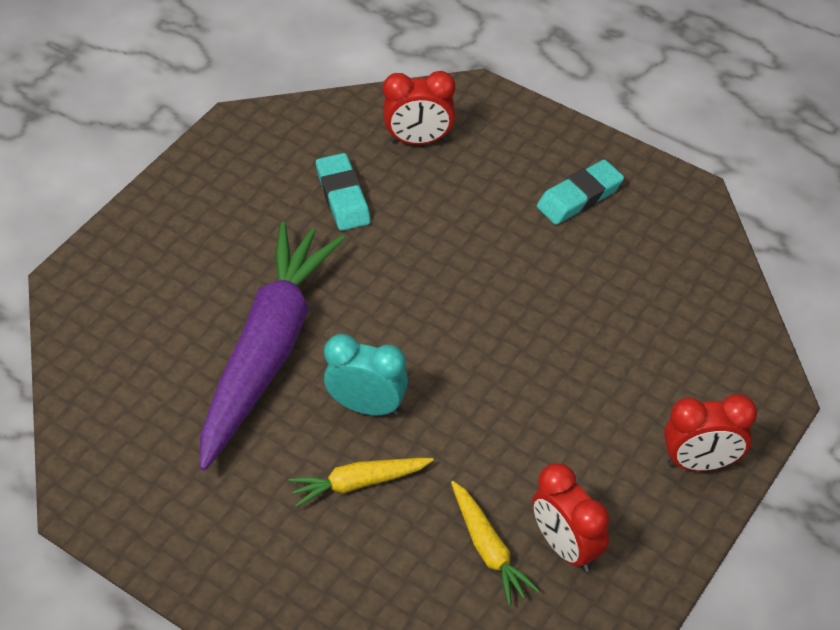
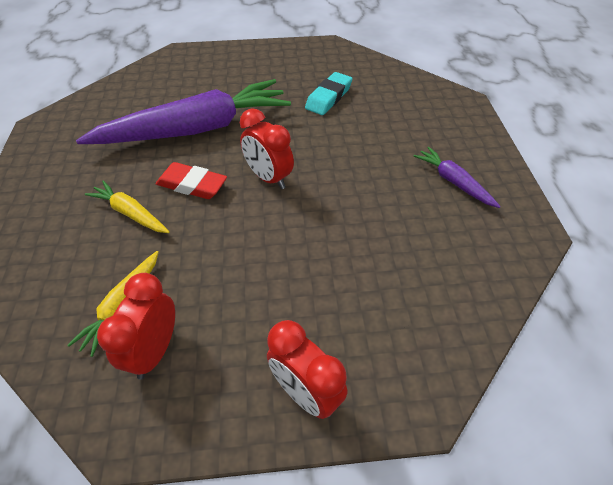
camera: 50 degrees right, 0 degrees up
turquoise clock [324,334,408,416] -> red eraser [156,162,227,199]
red clock [383,71,455,145] -> red clock moved to [240,108,294,189]
turquoise eraser [537,159,624,225] -> purple carrot [414,147,501,208]

